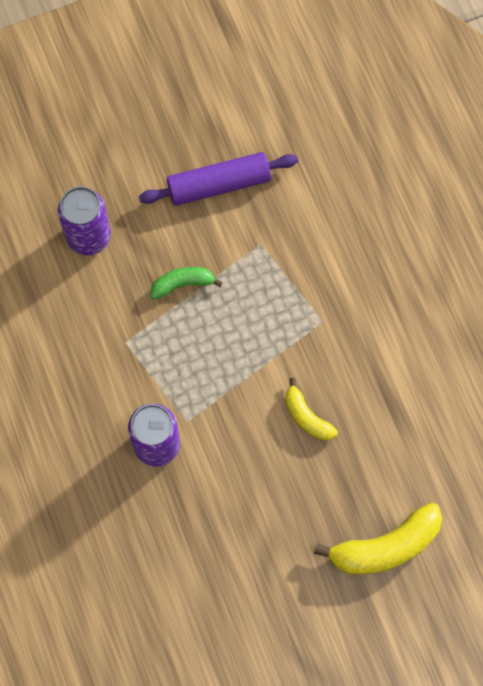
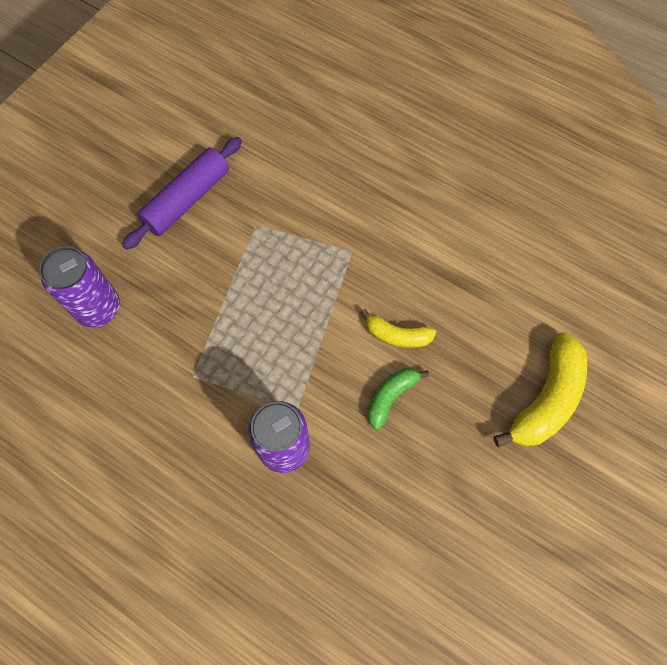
camera: 35 degrees left, 5 degrees down
green banana [150,267,223,300] -> green banana moved to [367,368,429,430]

